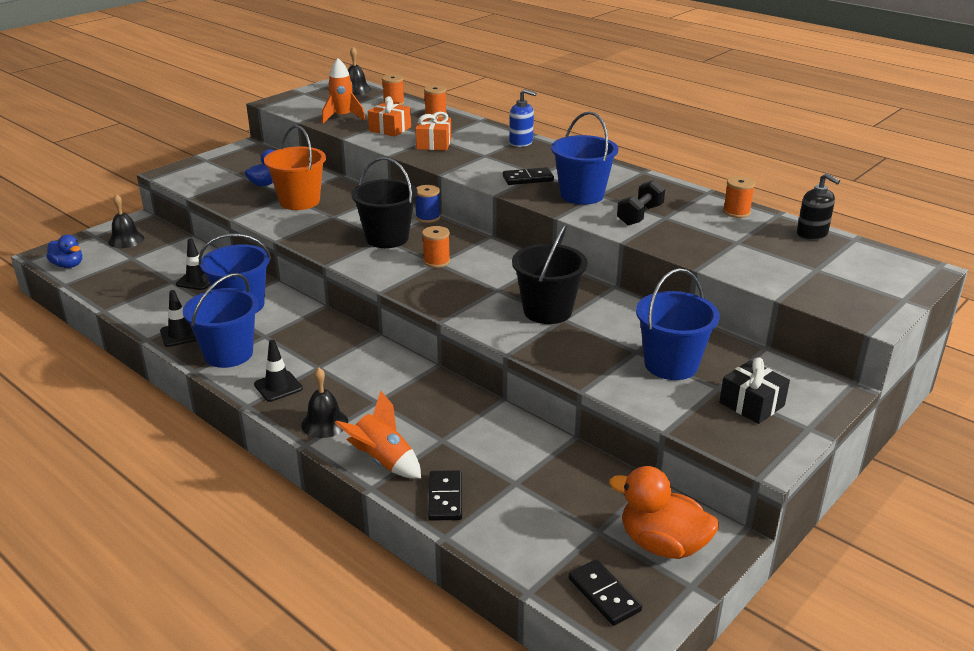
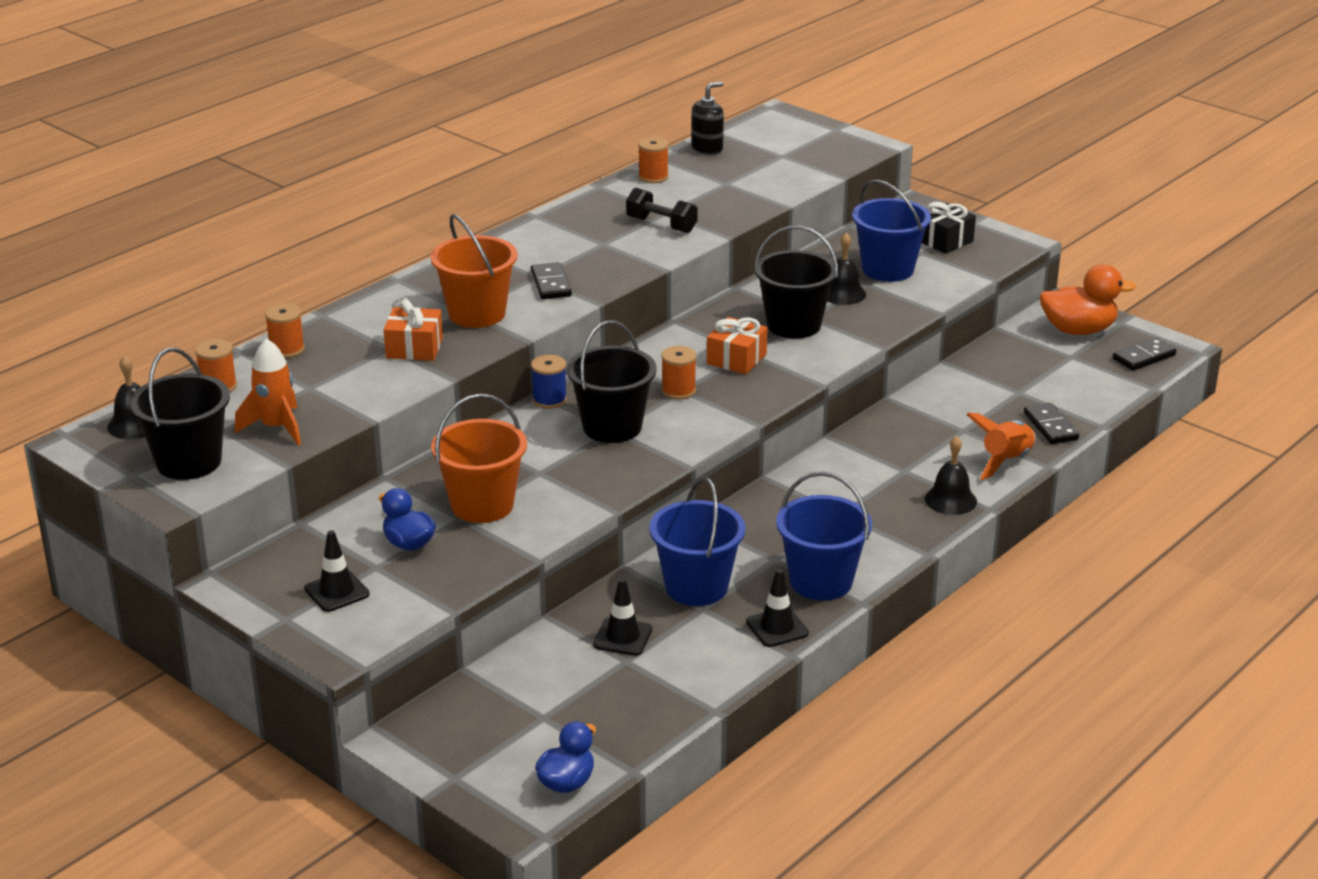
camera: 90 degrees left, 0 degrees up
black bell [108,194,144,248] -> black bell moved to [827,233,866,305]
black traffic cone [254,340,303,402] -> black traffic cone moved to [304,530,369,612]
orange gift [368,96,411,137] -> orange gift moved to [707,317,767,374]
black domino [428,470,462,521] -> black domino turned 75 degrees clockwise [1024,403,1079,444]
blue soap dispenser [509,89,537,147] -> none
blue bucket [551,111,618,205] -> none
orange duck [609,466,719,559] -> orange duck turned 120 degrees counterclockwise [1040,264,1136,335]
none -> black bucket [130,347,230,480]
none -> orange bucket [431,214,517,328]

